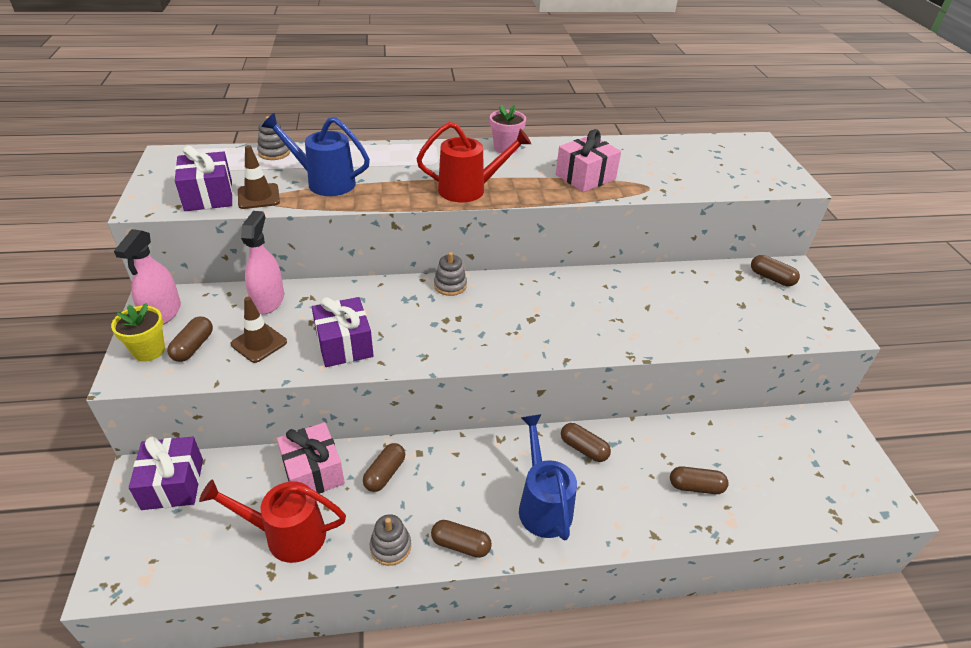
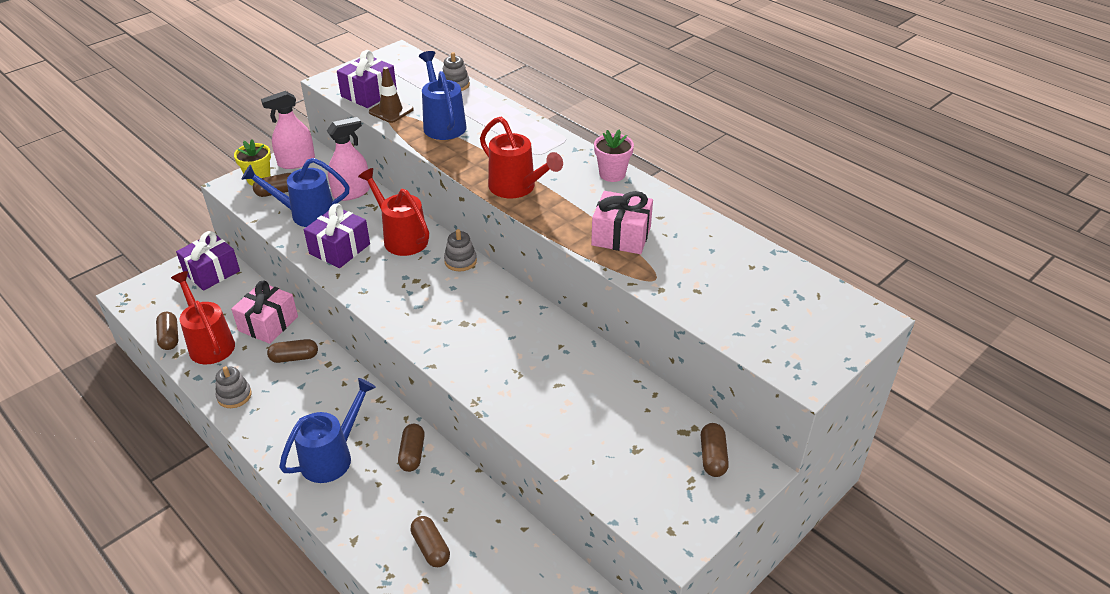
camera: 55 degrees right, 0 degrees up
brown traffic cone [231,297,287,363] -> blue watering can [241,158,350,227]
brown capsule [431,520,492,558] -> brown capsule moved to [156,312,178,350]
none -> red watering can [358,168,429,256]

